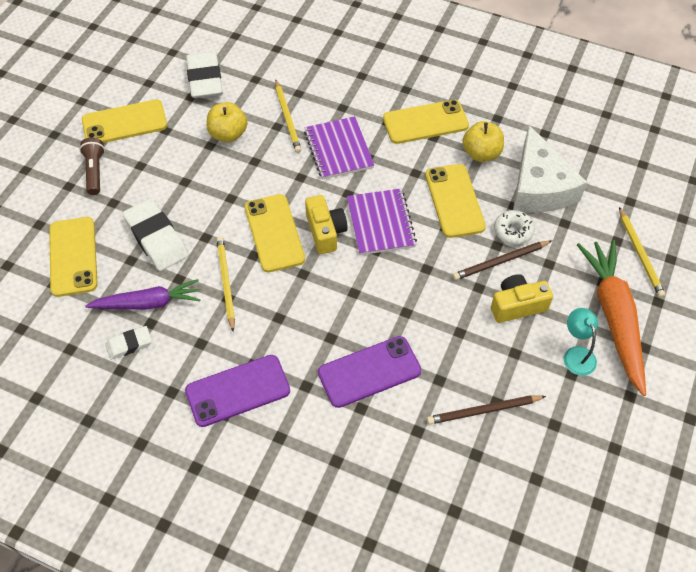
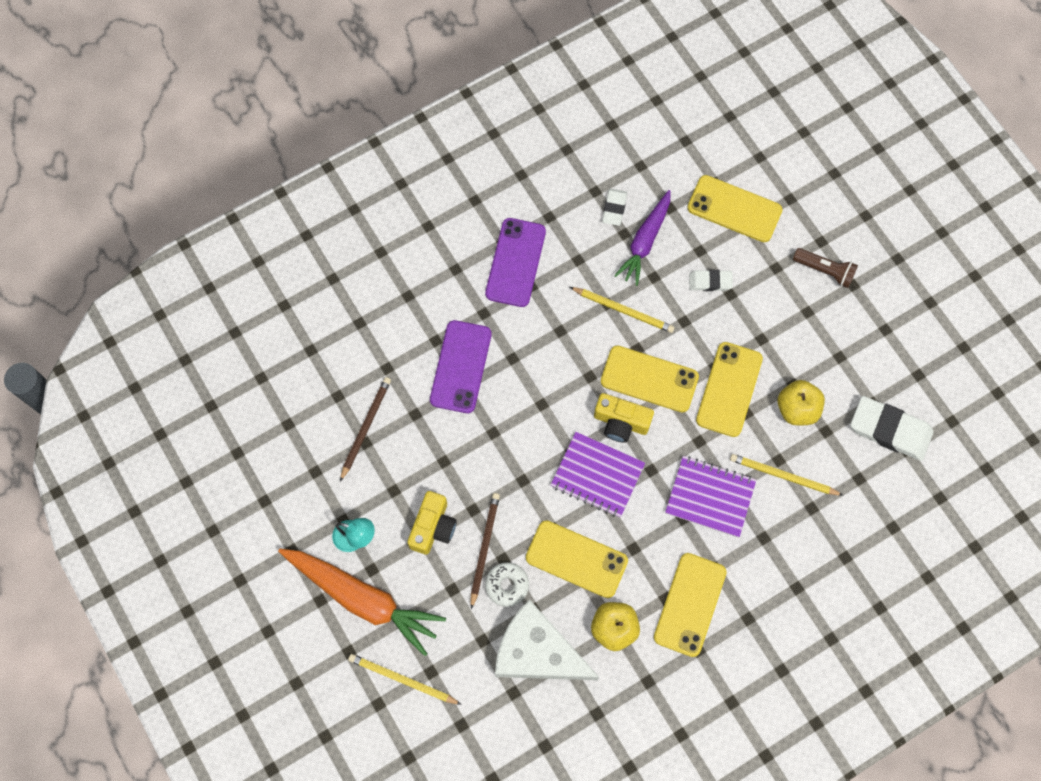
camera: 125 degrees right, 15 degrees up
yellow phone [82,99,167,143] -> yellow phone moved to [696,342,763,437]
white eraser [122,198,188,271] -> white eraser [689,270,733,291], size x0.54

